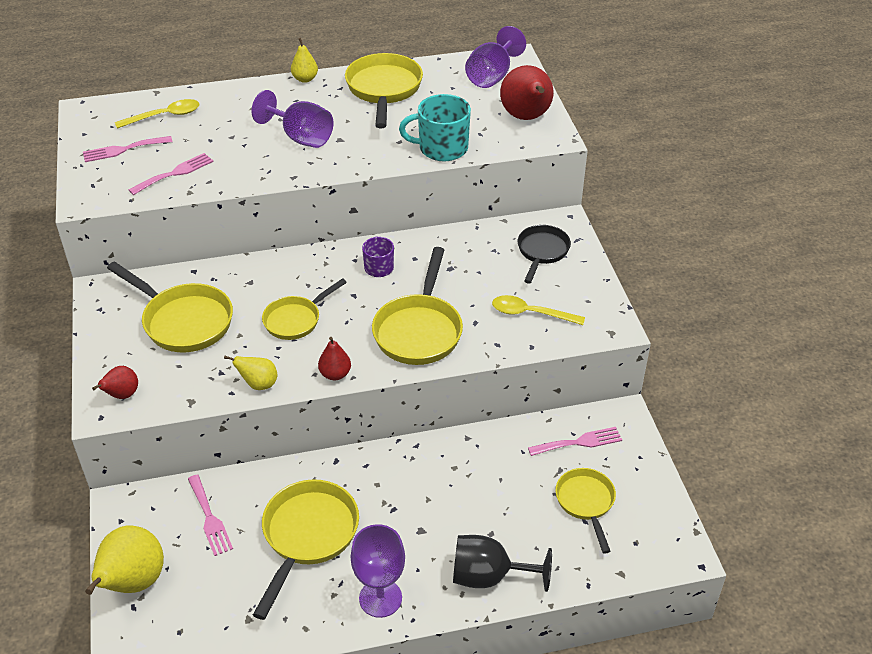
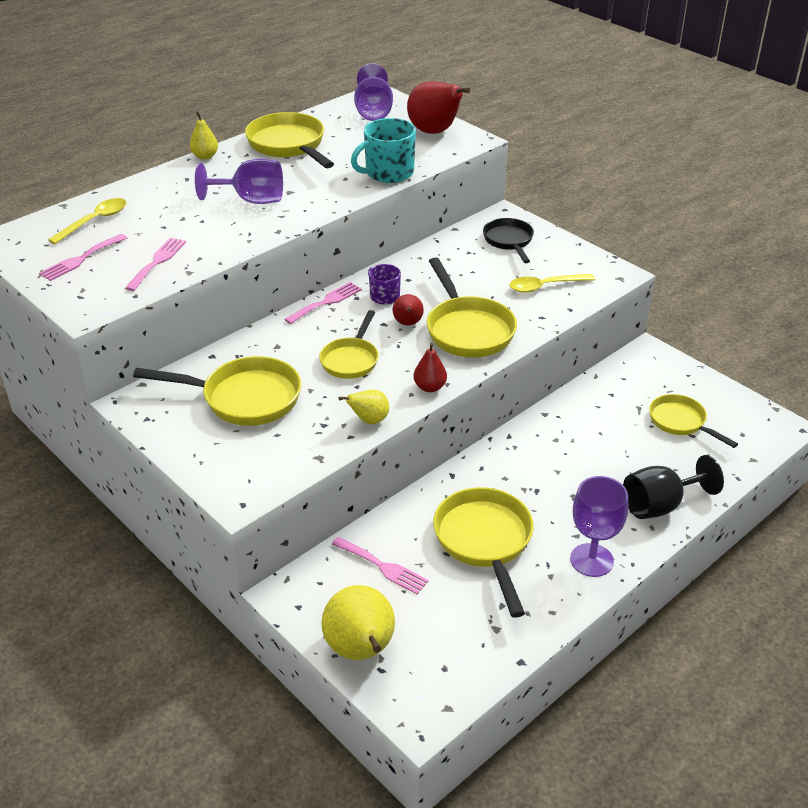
camera: 30 degrees left, 5 degrees down
red pear [92,366,138,399] -> red pear moved to [393,294,424,325]
pink fork [528,427,622,456] -> pink fork moved to [284,282,362,324]

